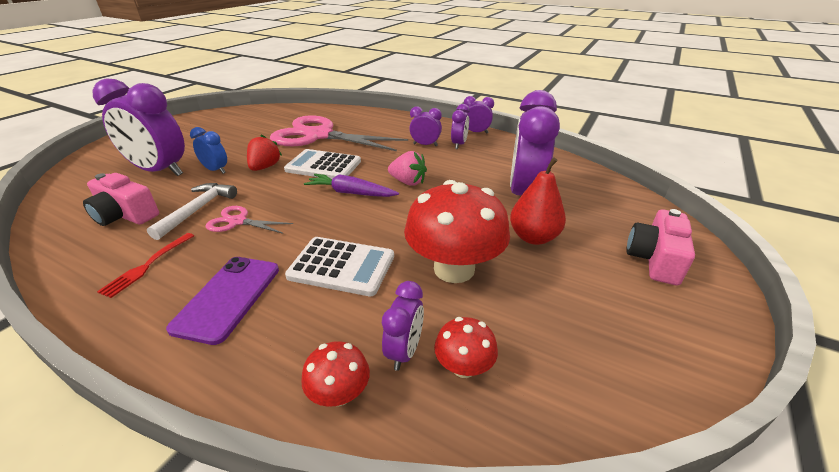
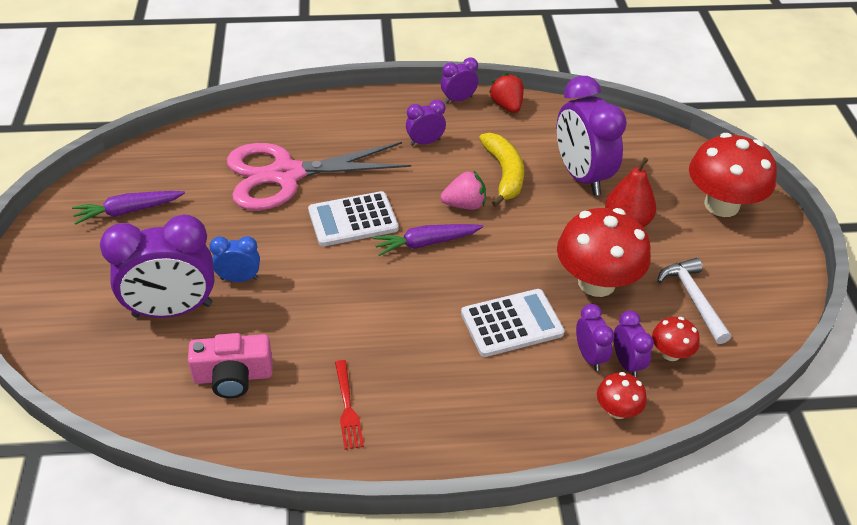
camera: 35 degrees left, 10 degrees up
white hammer [147,183,237,240] -> white hammer moved to [657,258,731,344]
purple phone [166,257,279,345] -> none
pink scissors [205,206,293,234] -> none
red strawberry [247,135,282,171] -> red strawberry moved to [489,73,524,113]
purple clock [451,104,470,149] -> purple clock moved to [576,304,614,371]
pink camera [627,209,695,285] -> red mushroom [689,133,777,217]
none -> purple carrot [72,191,185,225]
none -> yellow banana [479,133,524,207]

